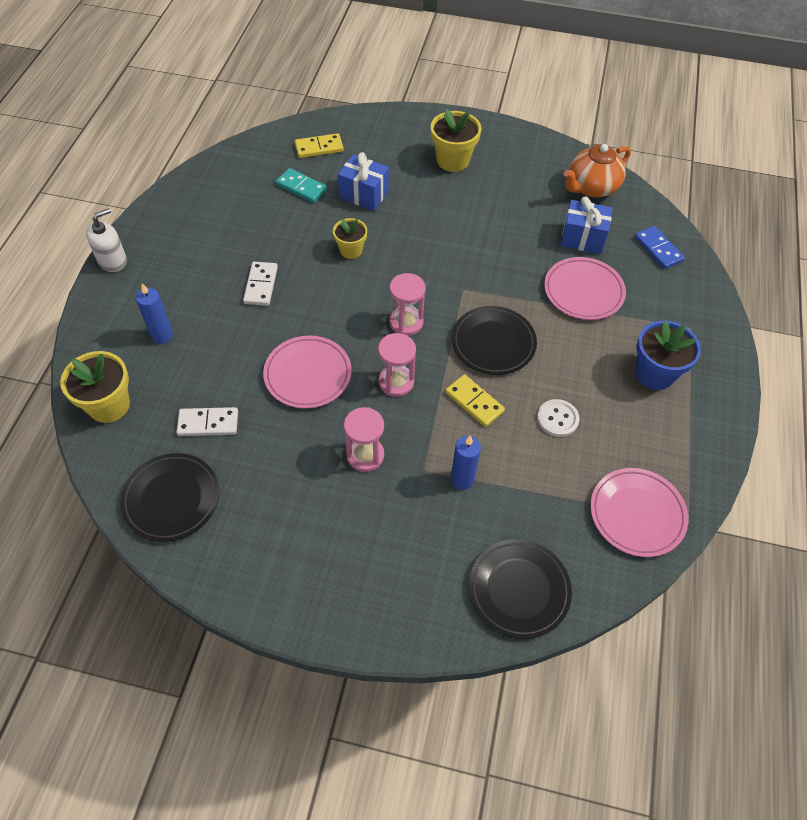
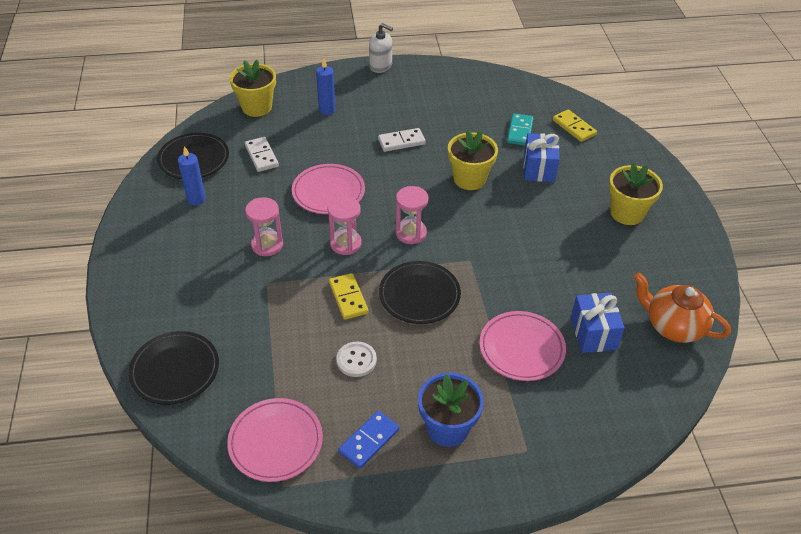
camera: 70 degrees right, 10 degrees down
yellow flower pot [333,218,367,259] -> yellow flower pot [448,130,498,190], size x1.59
yellow domino [445,374,505,427] -> yellow domino turned 45 degrees counterclockwise [329,273,369,320]
blue candle [451,435,481,490] -> blue candle moved to [178,146,206,205]
blue domino [634,226,685,269] -> blue domino moved to [338,411,399,469]

